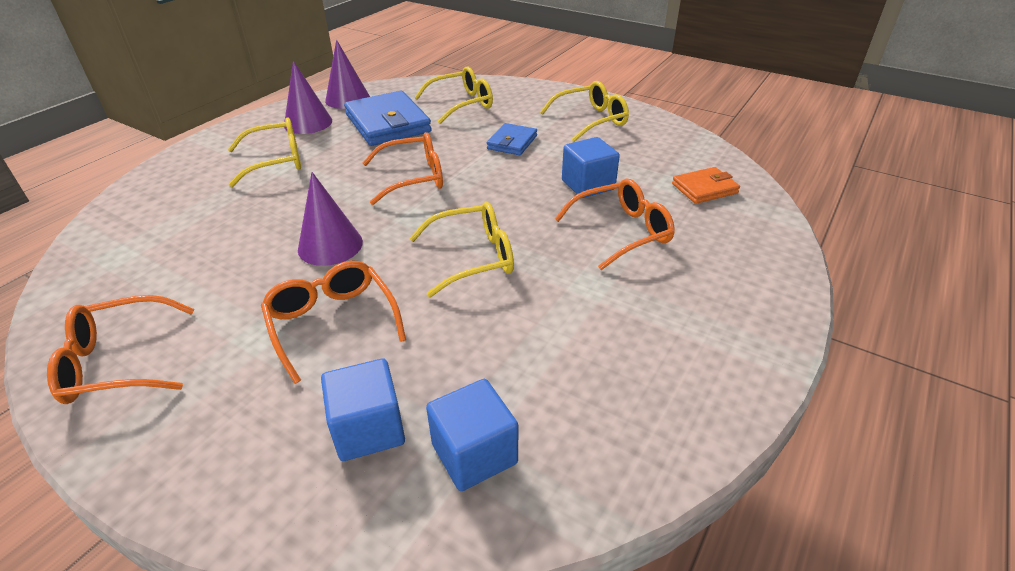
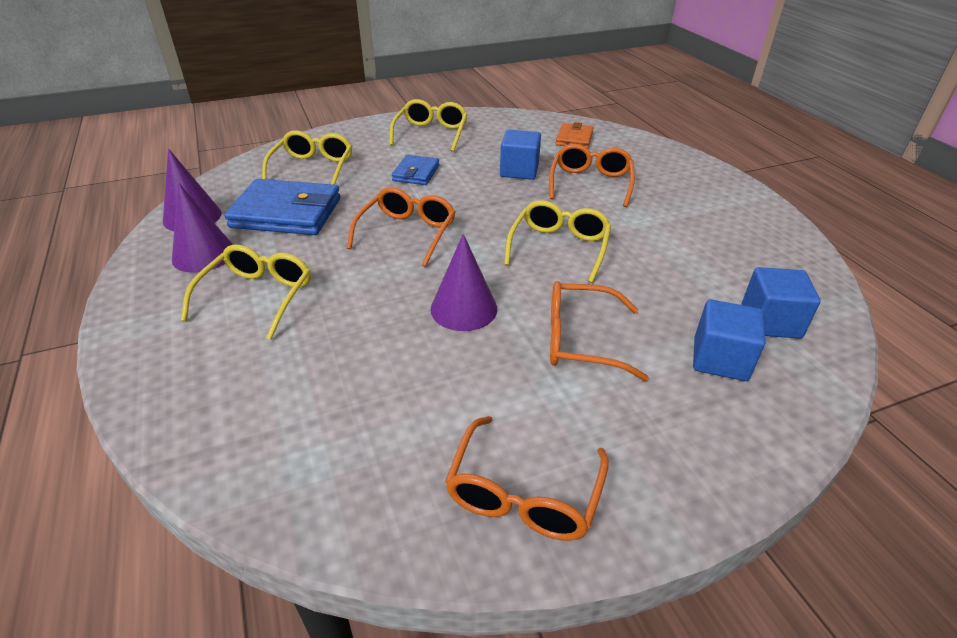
camera: 55 degrees left, 0 degrees up
blue wallet [487,123,537,155] -> blue wallet turned 45 degrees clockwise [392,155,440,185]

